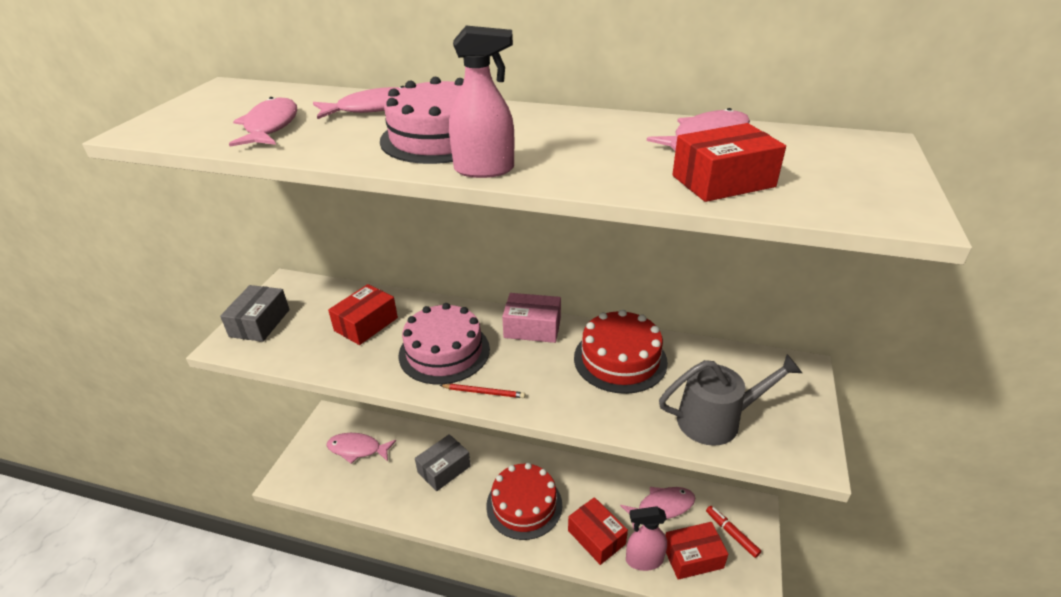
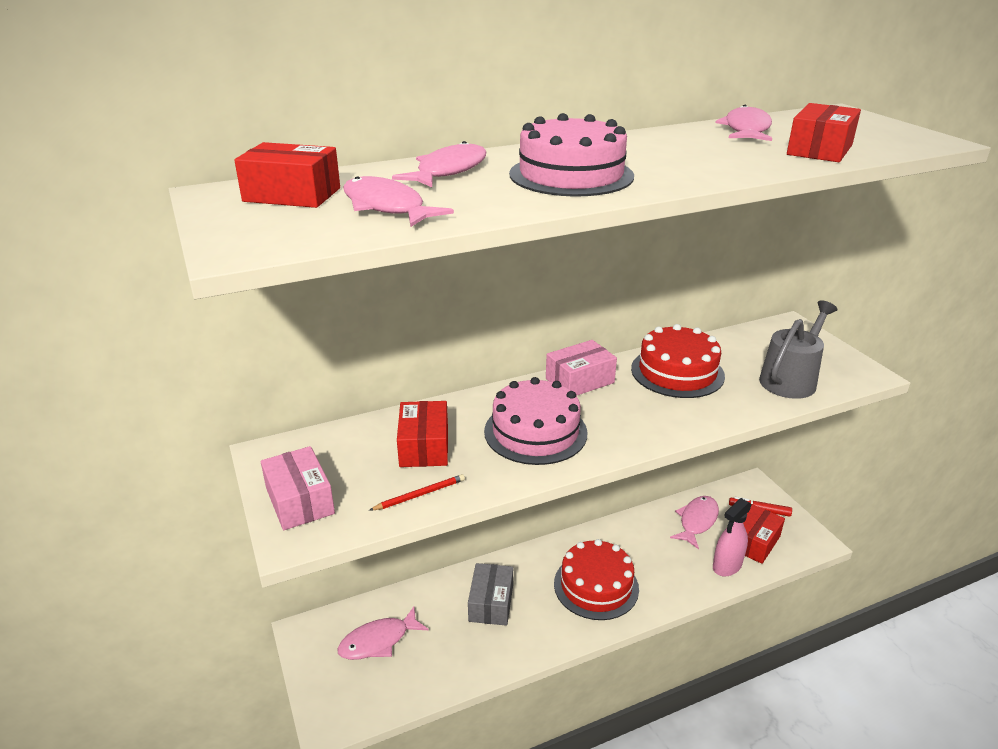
camera: 40 degrees left, 5 degrees down
grey box [220,285,290,342] -> pink box [261,446,335,530]
red pencil [440,384,525,398] -> red pencil moved to [369,474,465,511]
pink spray bottle [449,26,514,178] -> none
red box [568,497,628,565] -> red box moved to [234,142,340,208]

